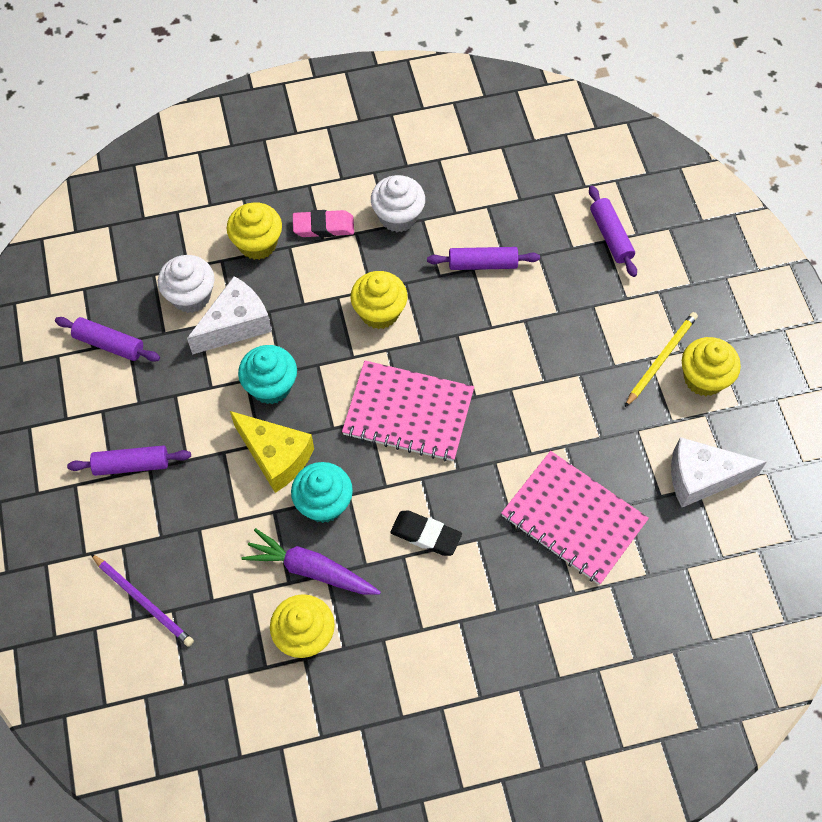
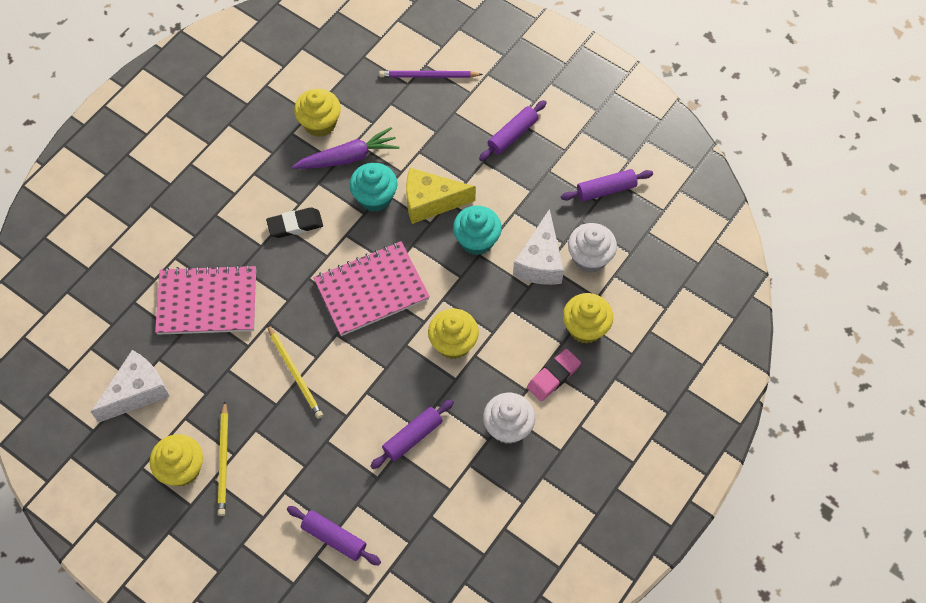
camera: 140 degrees right, 0 degrees up
none -> yellow pencil [267,324,323,419]

